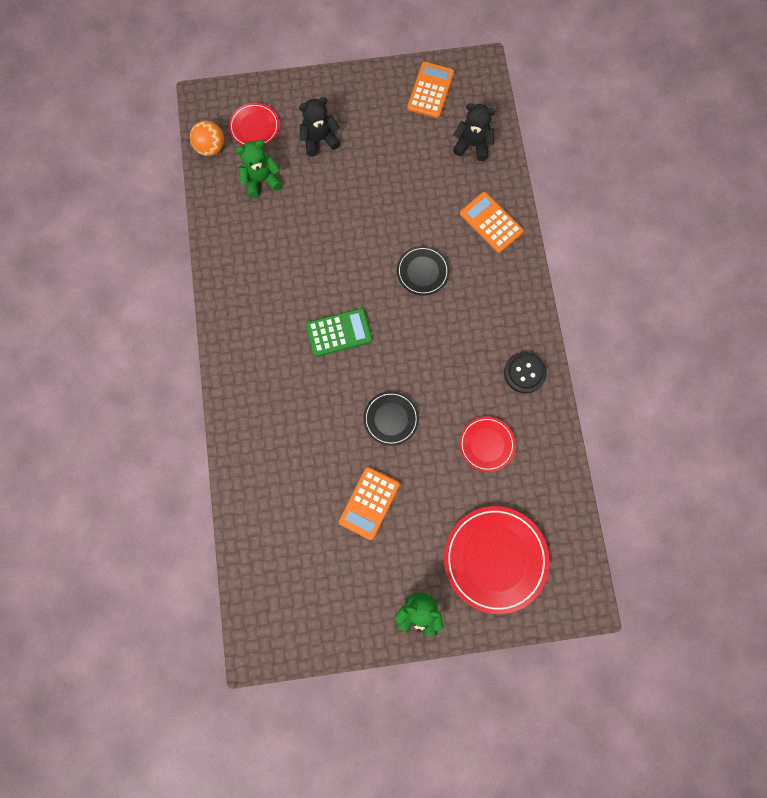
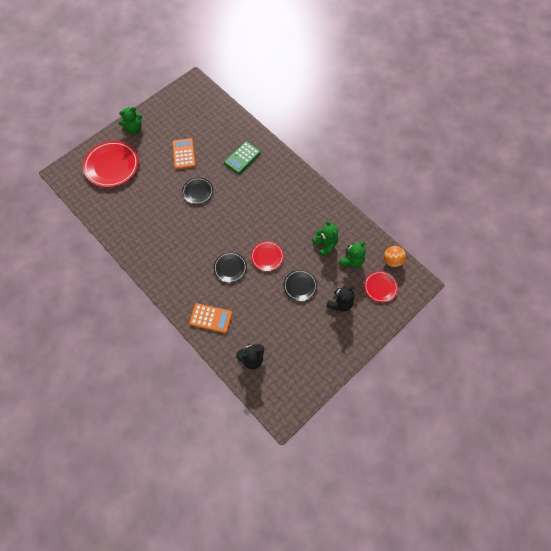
camera: 145 degrees right, 10 degrees down
green calculator [306,308,372,357] -> green calculator moved to [224,141,261,174]
orange calculator [407,62,454,118] -> none
red plate [459,417,515,472] -> red plate moved to [251,241,284,271]
black button [504,352,547,393] -> none
none -> black plate [283,270,317,301]
none -> green teddy bear [312,220,338,257]

